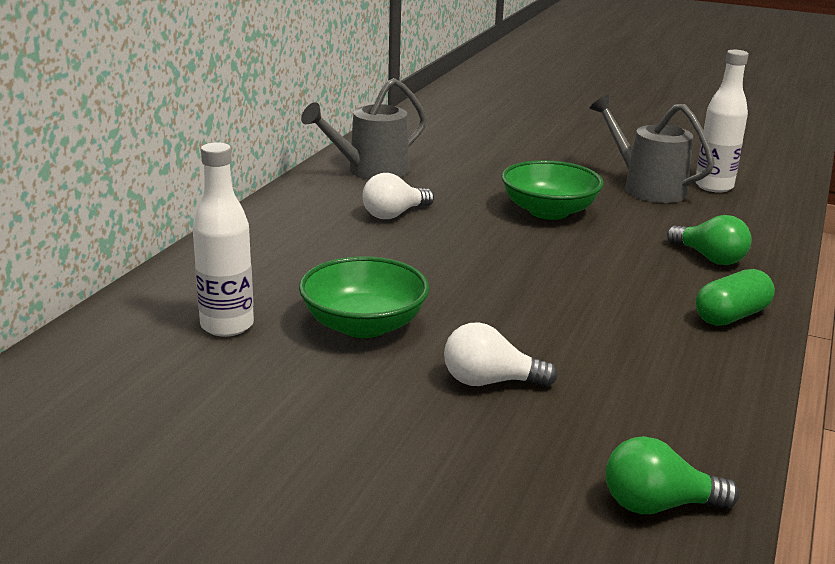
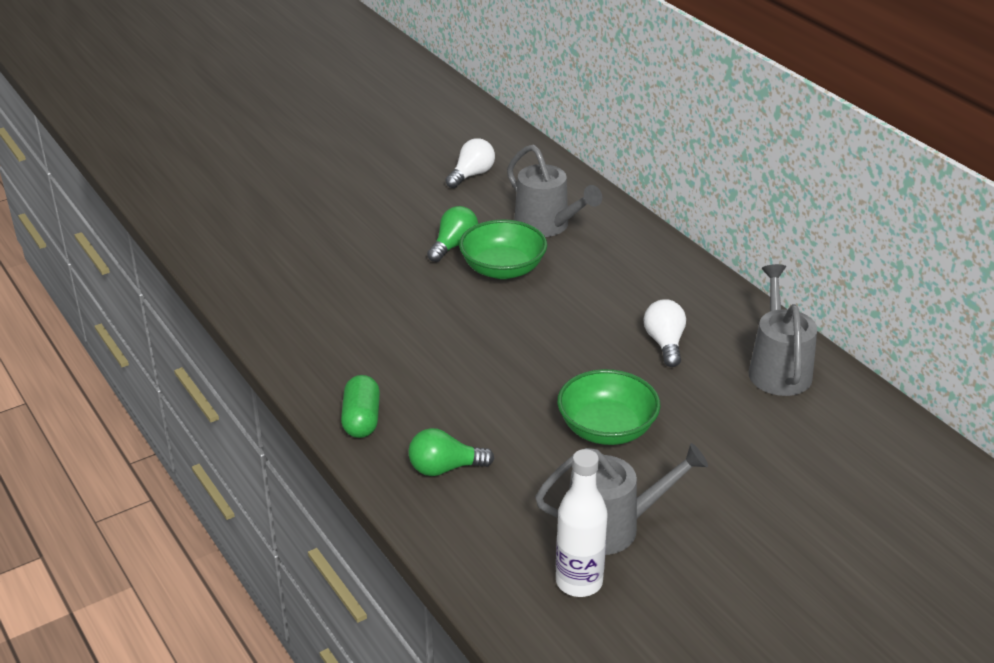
camera: 125 degrees right, 10 degrees up
white bottle [193,142,254,337] -> grey watering can [507,144,602,237]
white light bulb [444,322,558,387] -> white light bulb moved to [445,138,495,188]
green light bulb [606,436,740,514] -> green light bulb moved to [427,206,478,262]

